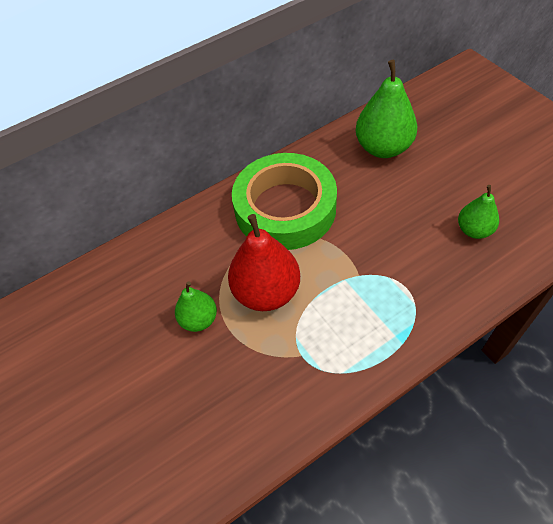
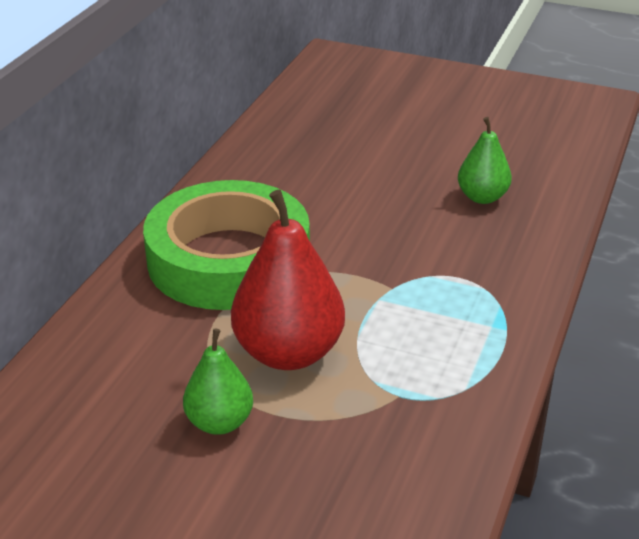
camera: 40 degrees left, 20 degrees down
green pear [356,60,417,158] -> none

